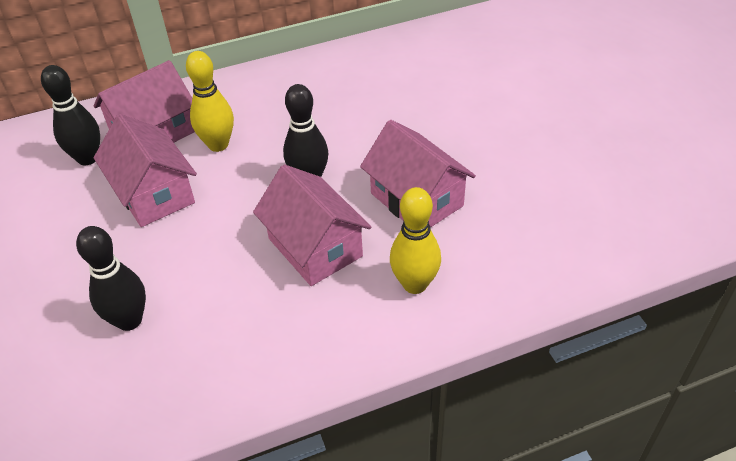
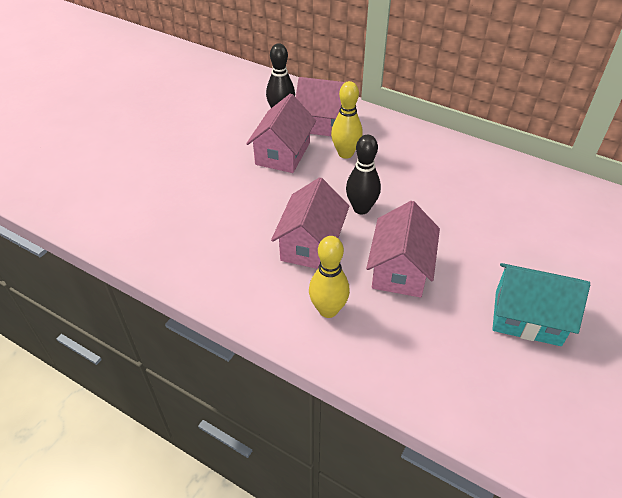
camera: 50 degrees right, 0 degrees up
black bowling pin [76,226,146,331] -> none
none -> turquoise house [492,263,590,346]

